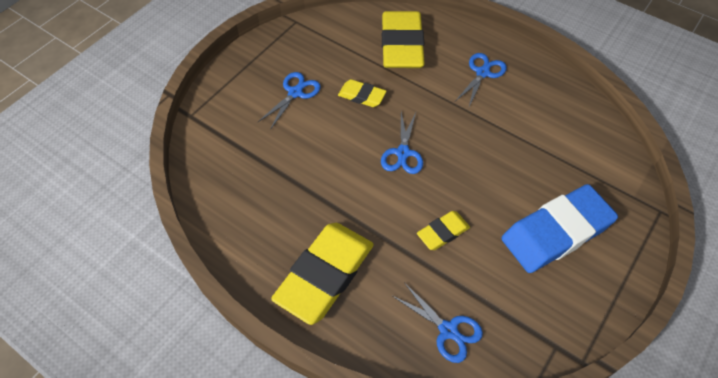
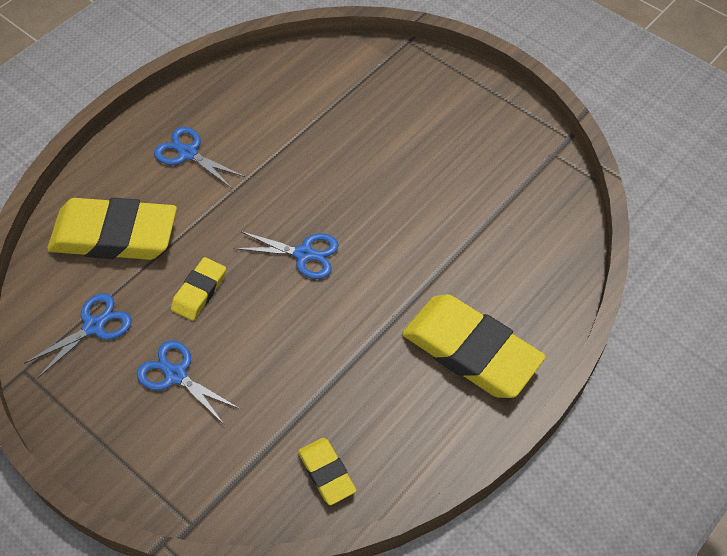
camera: 85 degrees left, 0 degrees up
blue scissors [393,282,483,363] -> blue scissors moved to [24,293,132,379]
yellow eraser [417,211,470,250] -> yellow eraser moved to [298,438,357,505]
blue eraser [501,184,618,273] -> none

